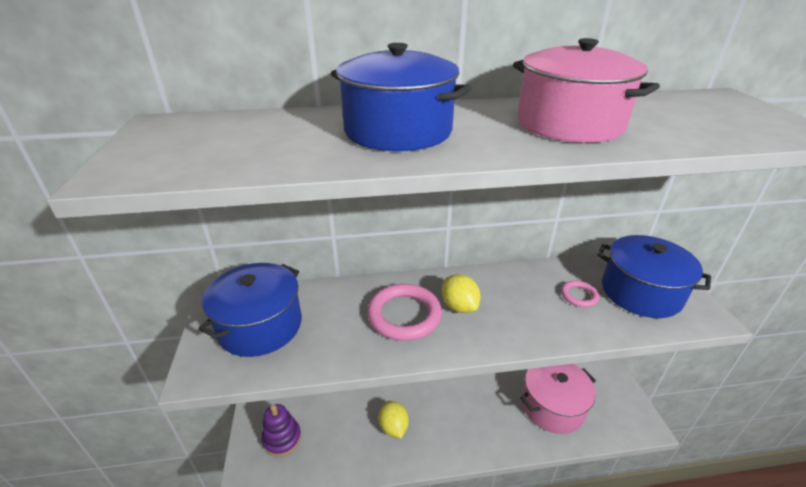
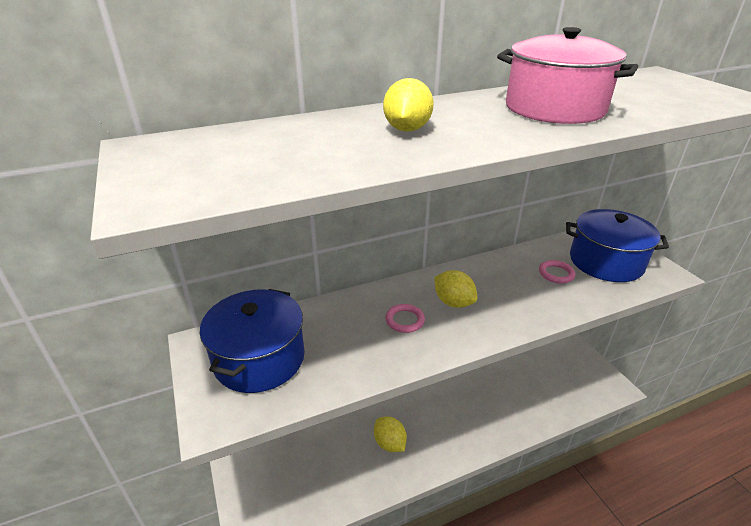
camera: 15 degrees left, 0 degrees up
purple stacking toy [262,404,301,457] -> none
blue pot [331,43,472,151] -> yellow lemon [383,78,434,132]
pink ring [367,284,442,341] -> pink ring [385,304,425,333], size x0.52
pink pot [520,364,596,434] -> none

